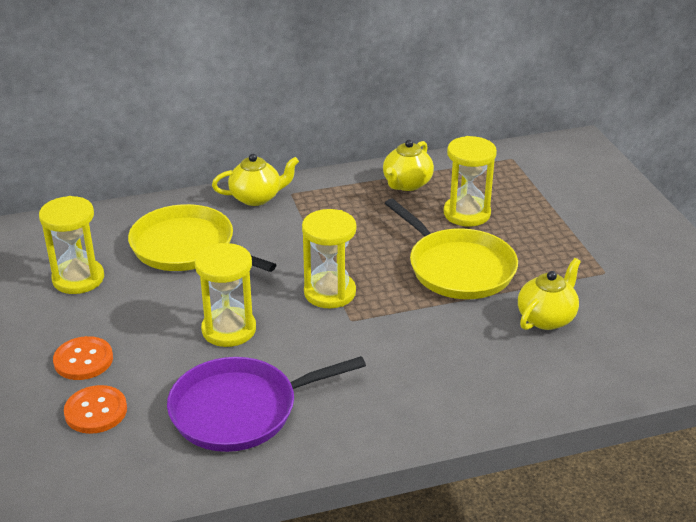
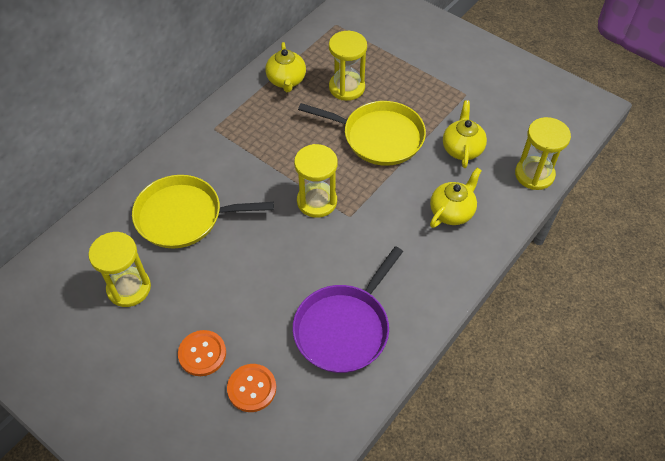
camera: 35 degrees left, 20 degrees up
yellow hourglass [195,243,256,347] -> yellow hourglass moved to [515,117,571,190]
yellow teapot [212,154,299,206] -> yellow teapot moved to [430,168,482,228]

